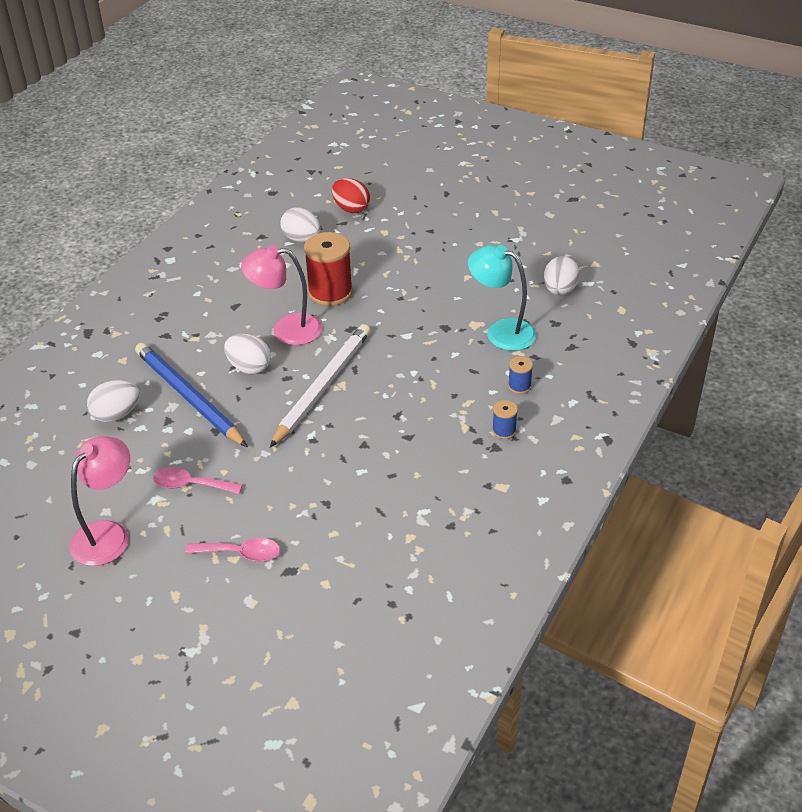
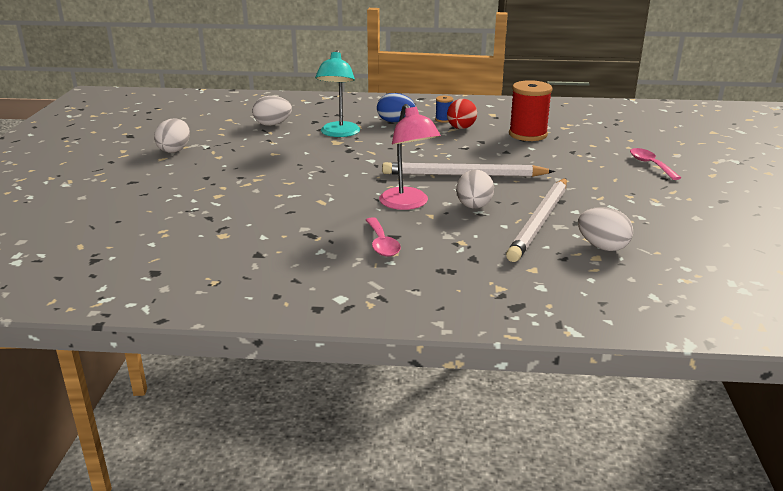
camera: 115 degrees left, 15 degrees down
pink lamp [69,436,130,566] -> none
blue pencil [135,343,248,447] -> white pencil [506,178,567,262]
pink spoon [153,467,242,494] -> pink spoon moved to [366,217,401,256]
white egg [280,208,321,242] -> white egg moved to [154,118,190,153]
red spool [304,232,353,306] -> red spool moved to [509,80,553,141]
red egg [332,178,370,213] -> red egg moved to [447,99,477,129]
blue spool [508,356,533,394] -> blue egg [377,93,415,122]

